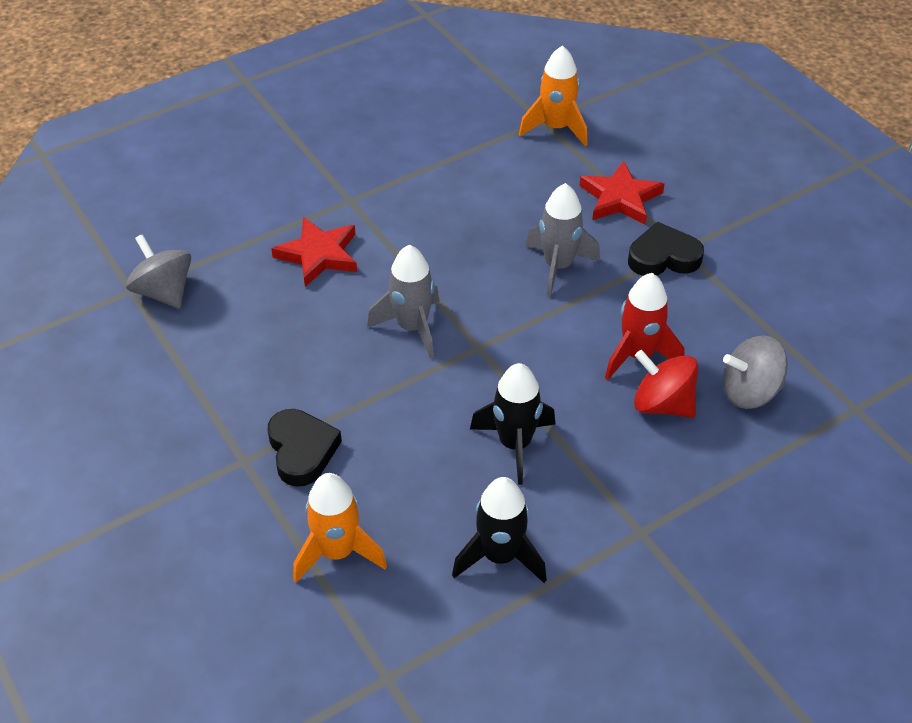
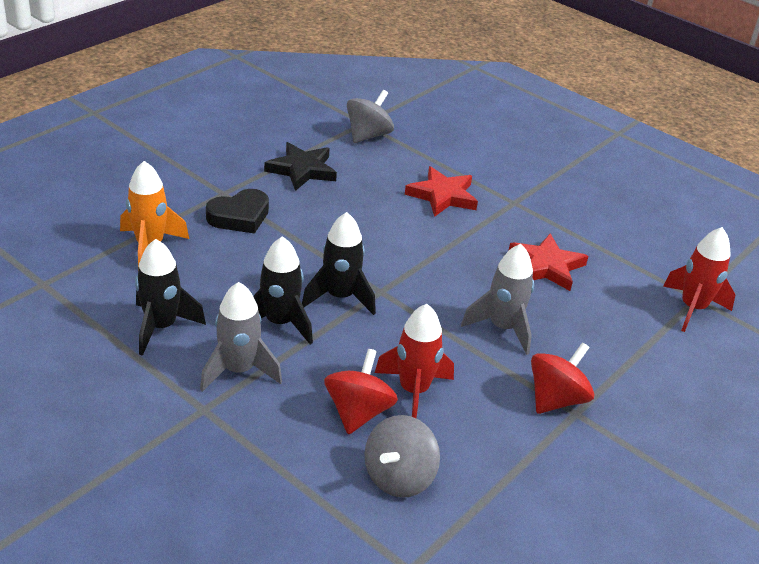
camera: 70 degrees right, 10 degrees down
grey rocket [367,245,439,359] -> grey rocket moved to [200,282,282,392]
orange rocket [519,45,588,146] -> red rocket [663,227,735,332]
red star [580,161,665,225] -> red star moved to [508,233,588,291]
black heart [628,222,704,276] -> red spinning top [531,342,594,414]
grey spinning top [723,335,788,409] -> grey spinning top turned 120 degrees counterclockwise [364,415,440,498]
none -> black star [264,142,337,191]
none -> black rocket [302,212,376,315]

